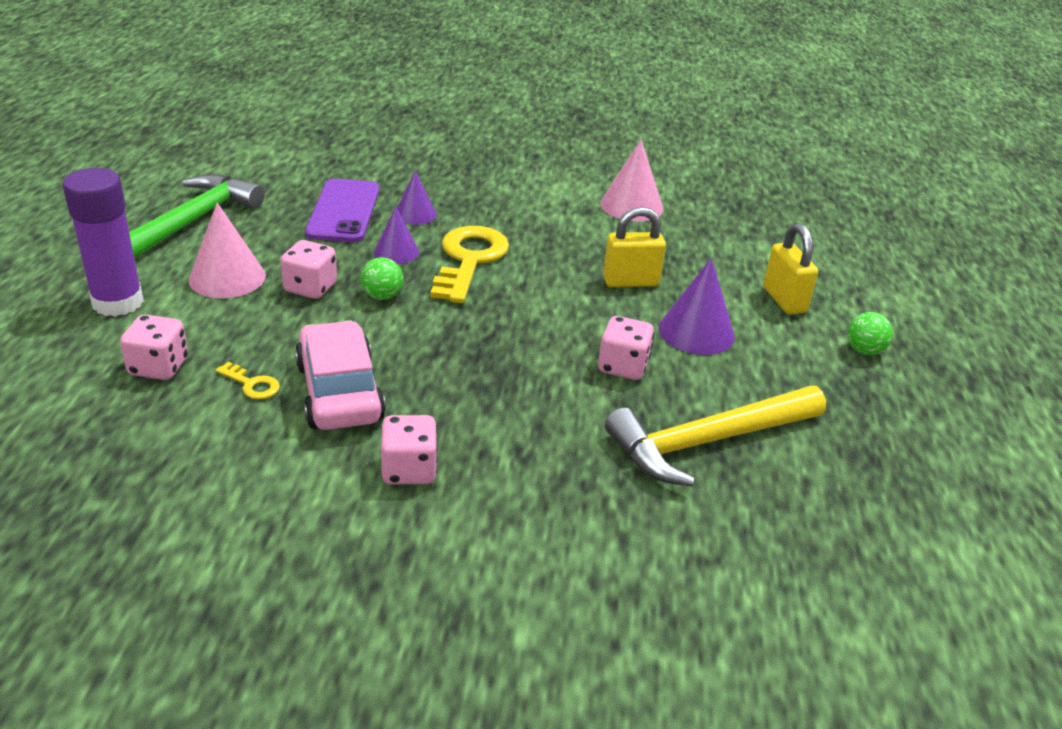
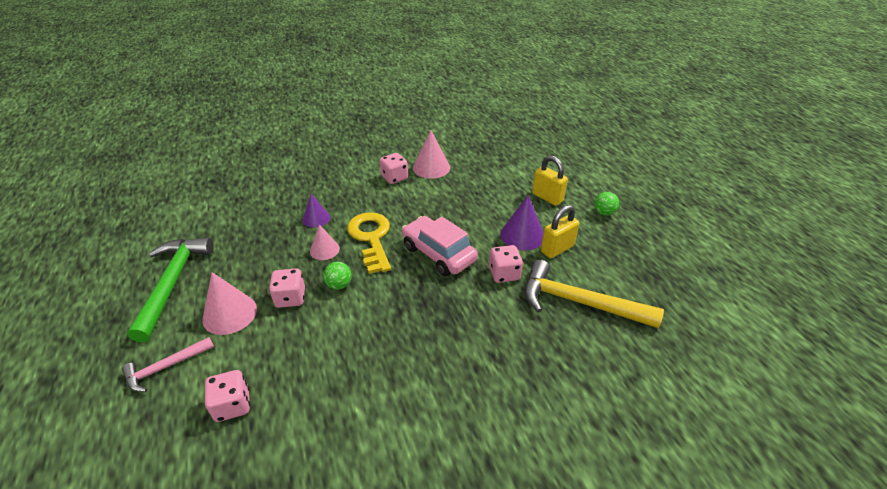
camera: 25 degrees left, 5 degrees up
purple glue stick [62,168,144,317] -> pink hammer [122,337,214,392]
yellow key [216,362,280,400] -> none
pink car [295,321,386,430] -> pink car moved to [402,216,478,276]
purple phone [305,179,380,242] -> none
purple cone [374,207,419,264] -> pink cone [310,224,340,260]
pink dice [381,415,438,484] -> pink dice moved to [380,153,408,184]
yellow padlock [603,207,666,287] -> yellow padlock moved to [541,205,579,258]
yellow hammer [605,386,826,487] -> yellow hammer turned 75 degrees clockwise [524,260,664,328]

